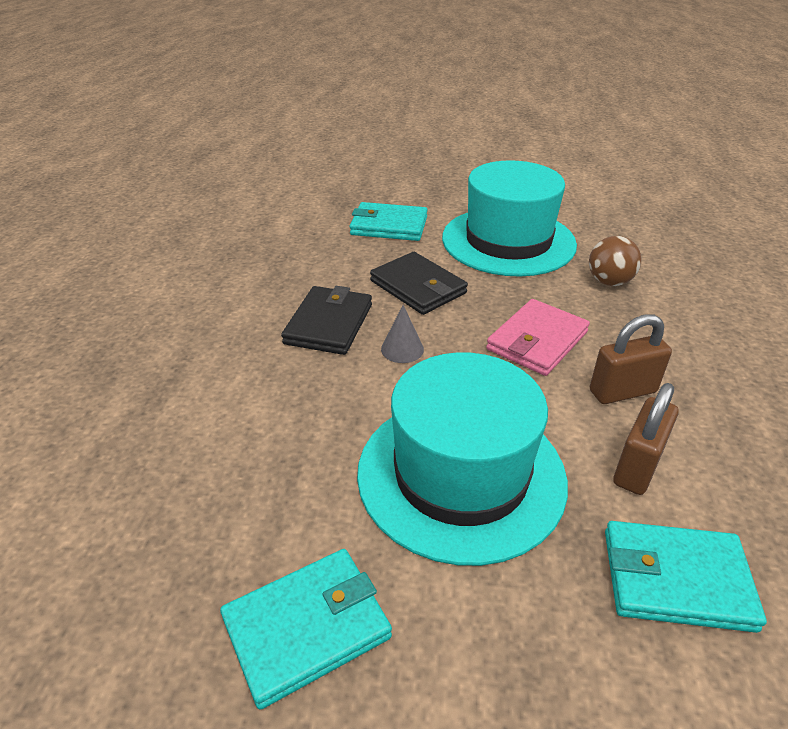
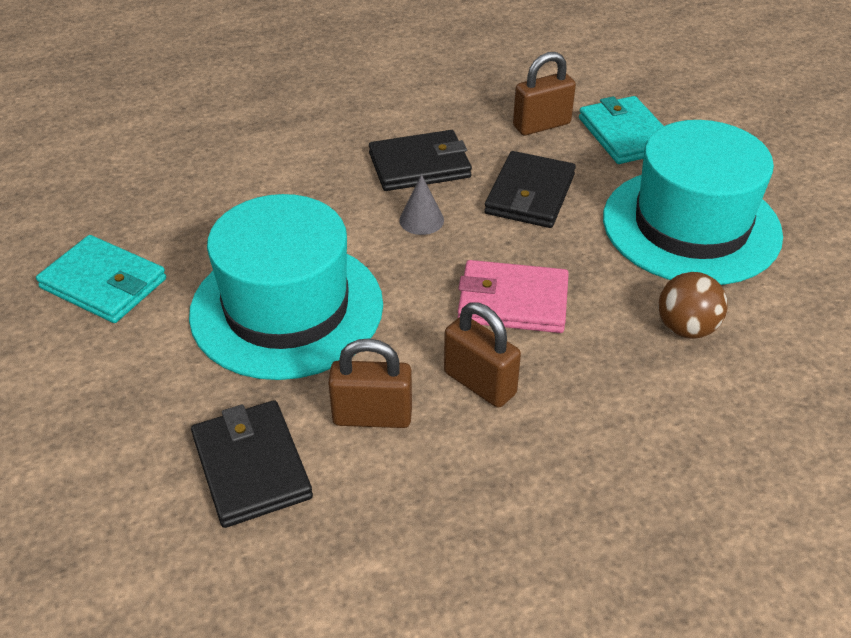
camera: 60 degrees right, 5 degrees up
turquoise wallet [605,521,767,633] -> black wallet [191,400,313,528]
none -> brown padlock [513,52,576,135]

